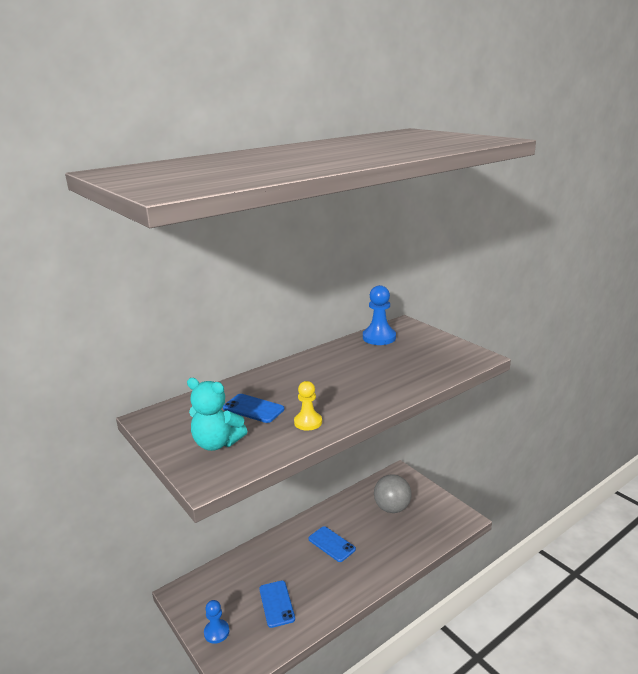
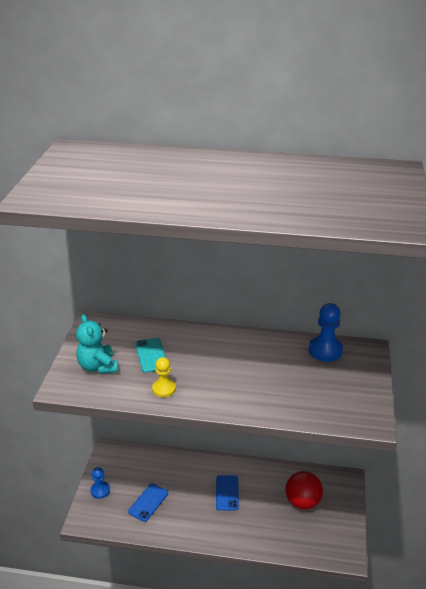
camera: 45 degrees right, 10 degrees up
blue phone [223,394,284,423] -> turquoise phone [135,338,166,373]
grey ball [374,474,412,513] -> red ball [285,471,323,510]

